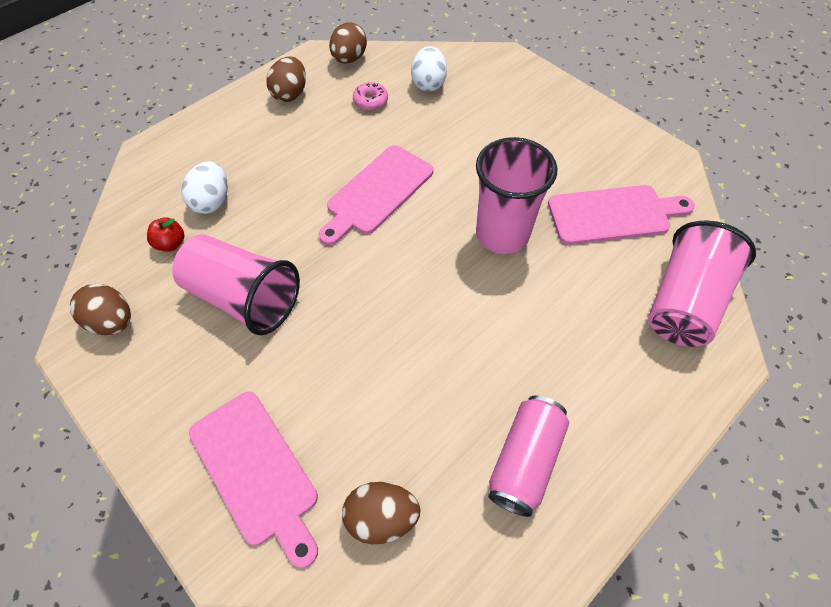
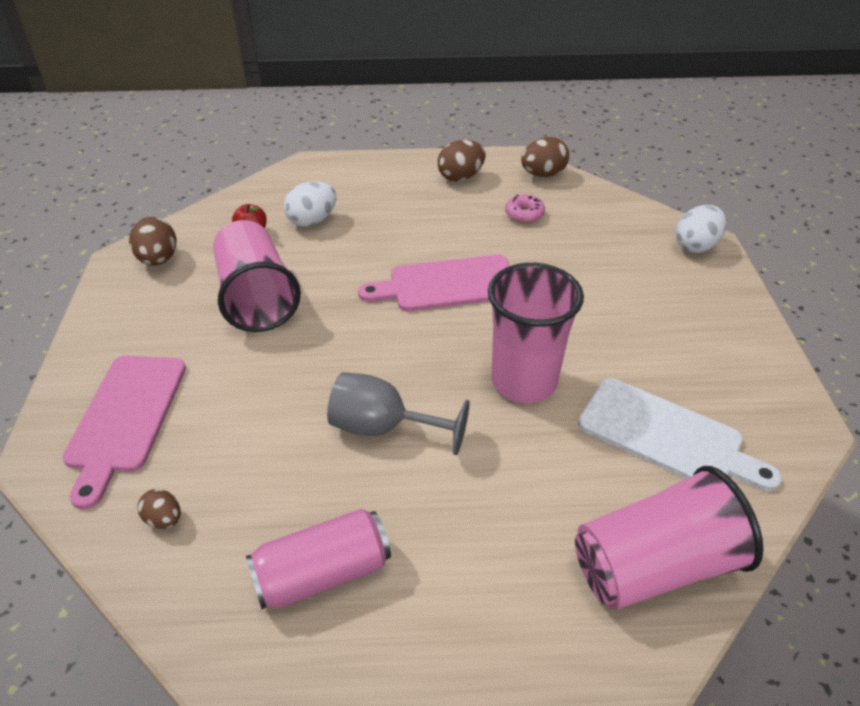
camera: 40 degrees right, 15 degrees down
brown egg [342,482,420,544] -> brown egg [137,489,181,529], size x0.58
white egg [411,46,447,92] -> white egg moved to [676,205,726,253]
pink cutting board [548,185,695,245] -> white cutting board [578,378,782,491]
none -> grey goblet [327,372,470,455]

